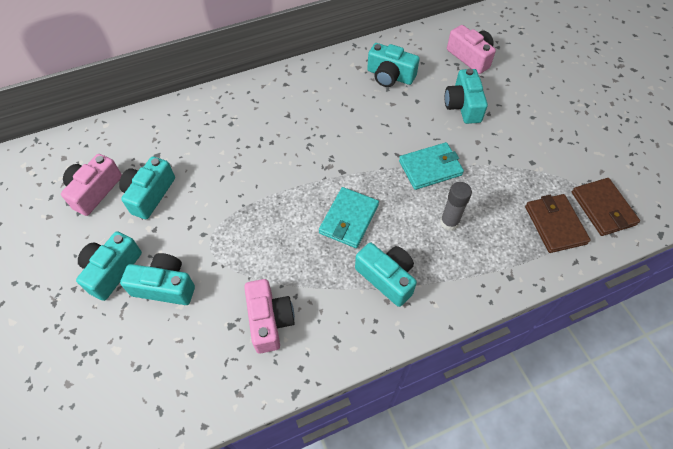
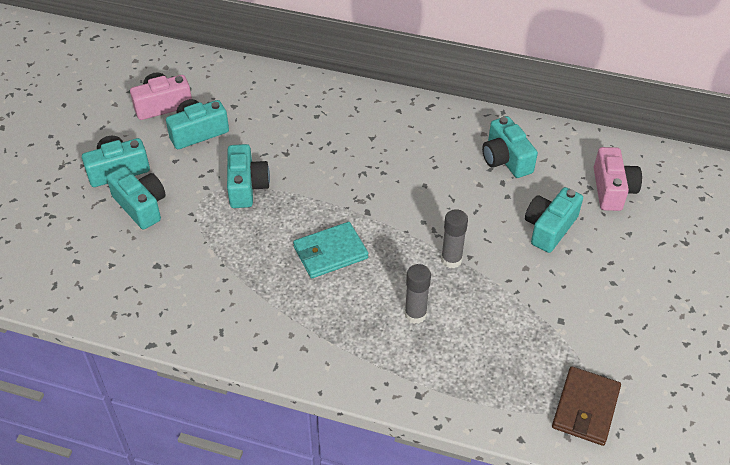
camera: 40 degrees right, 10 degrees down
pink camera [244,279,295,354] -> none
turquoise camera [355,243,417,307] -> turquoise camera moved to [227,144,270,208]
turquoise wallet [399,142,464,190] -> grey glue stick [441,209,468,268]
brown wallet [525,194,591,253] -> none

